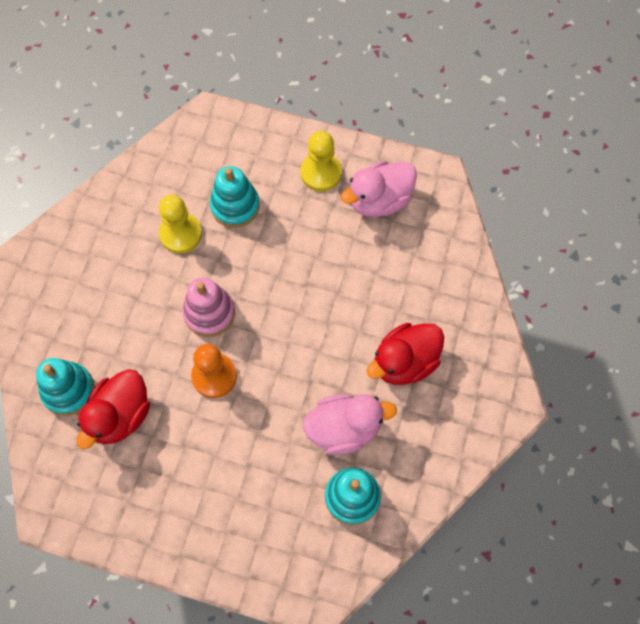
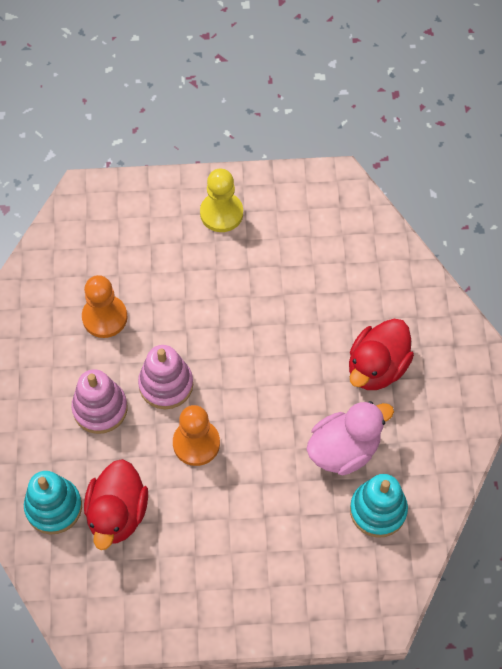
camera: 20 degrees left, 5 degrees down
yellow pawn [159,195,202,253] -> orange pawn [82,275,127,338]
turquoise stacking toy [210,166,260,228] -> none
pink duck [341,161,417,217] -> none
none -> pink stacking toy [71,369,128,434]

